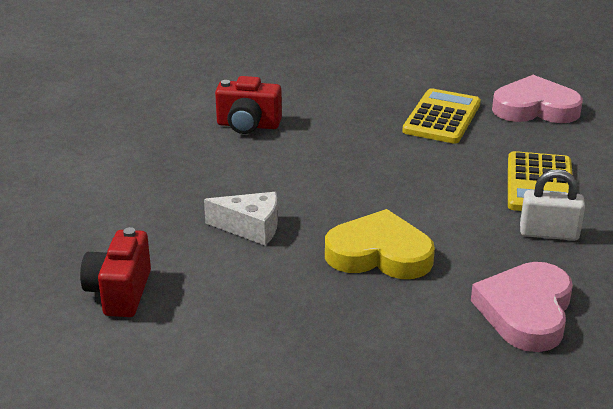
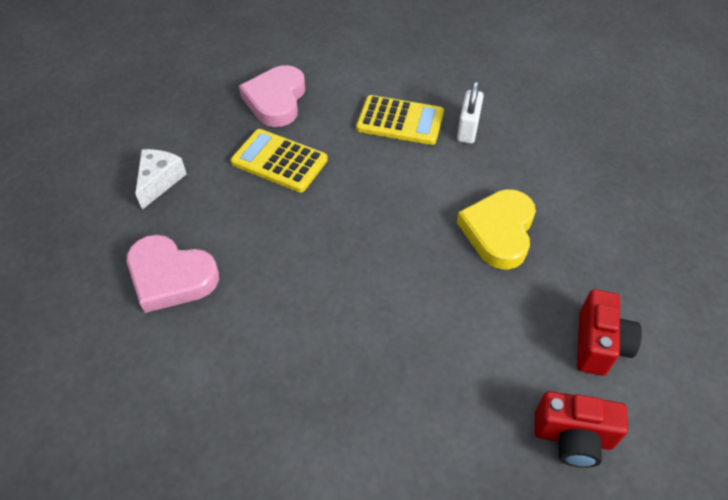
camera: 85 degrees left, 20 degrees up
white cheese [204,192,278,246] -> white cheese moved to [135,149,186,210]
red camera [215,76,282,134] -> red camera moved to [577,289,642,376]
pink heart [471,262,573,352] -> pink heart moved to [127,235,219,313]

